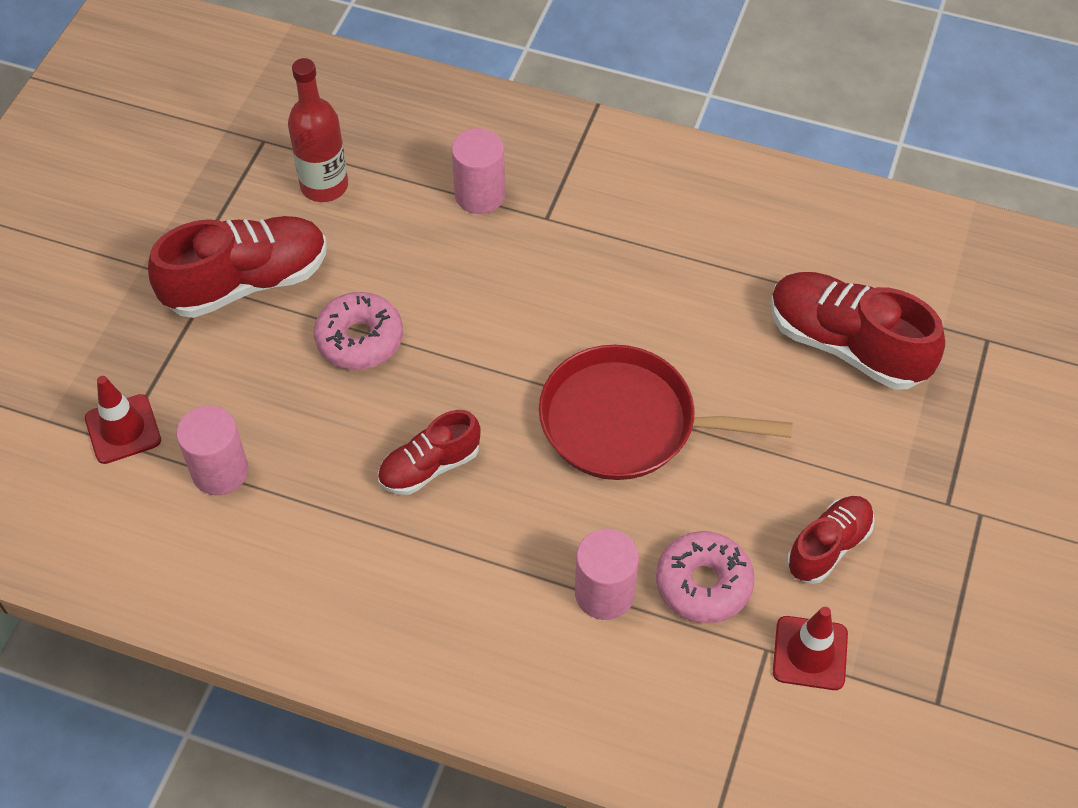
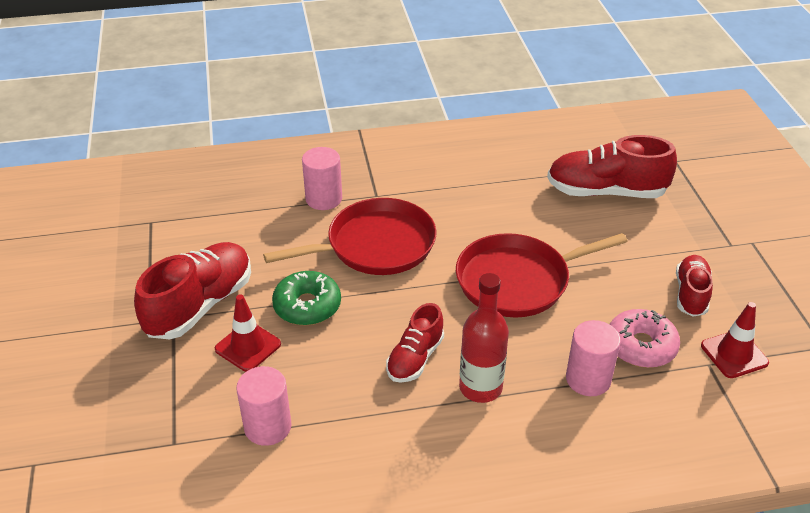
camera: 30 degrees left, 15 degrees down
red traffic cone [85,376,161,464] -> red traffic cone moved to [215,294,281,372]
red bottle [288,58,348,202] -> red bottle moved to [459,273,509,403]
pink donut [314,292,403,370] -> green donut [272,271,341,325]
none -> red pan [263,198,437,275]

